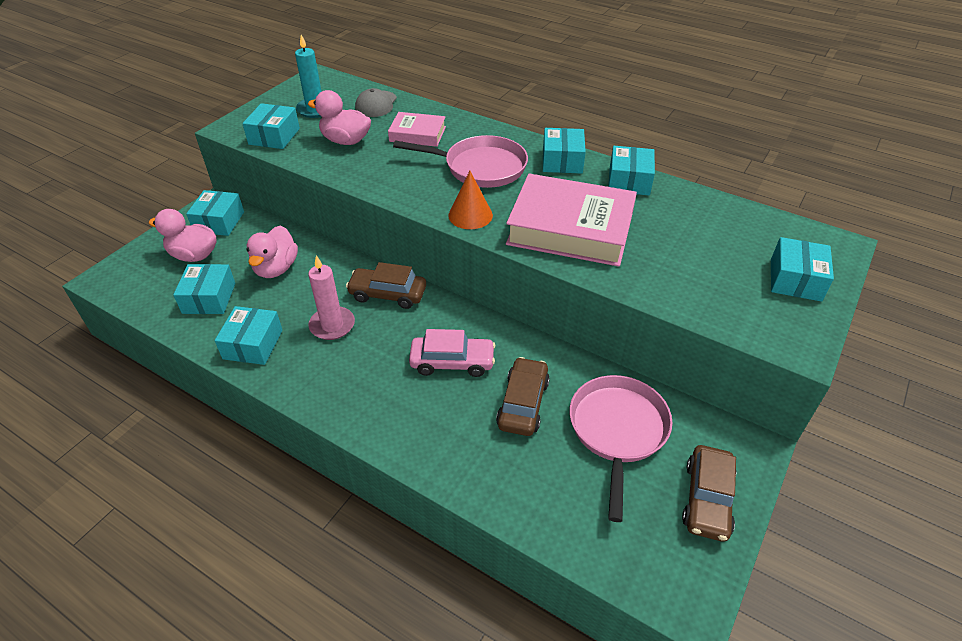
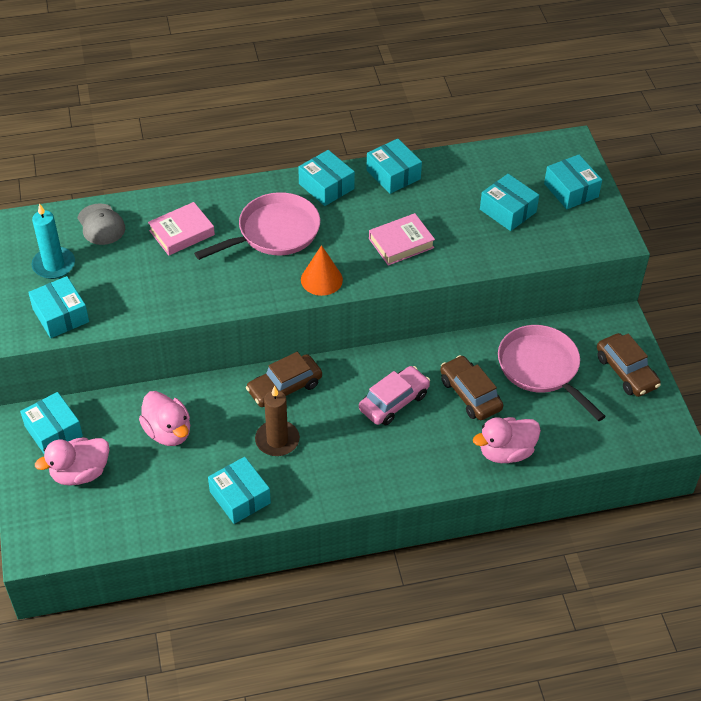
camera: 45 degrees left, 5 degrees up
turquoise box [173,264,235,314] -> turquoise box moved to [480,174,539,231]
pink duck [308,90,371,145] -> pink duck moved to [473,417,541,463]
pink candle [308,255,355,340] -> brown candle [255,386,300,456]
pink book [506,174,637,267] -> pink book [369,213,435,266], size x0.52

